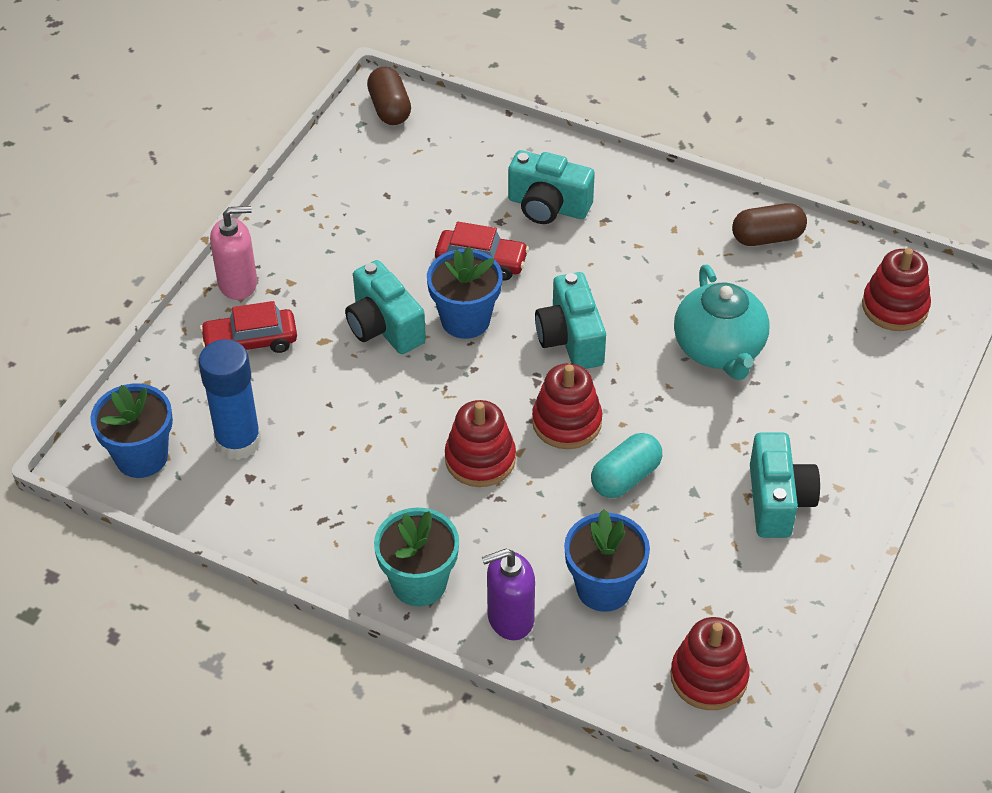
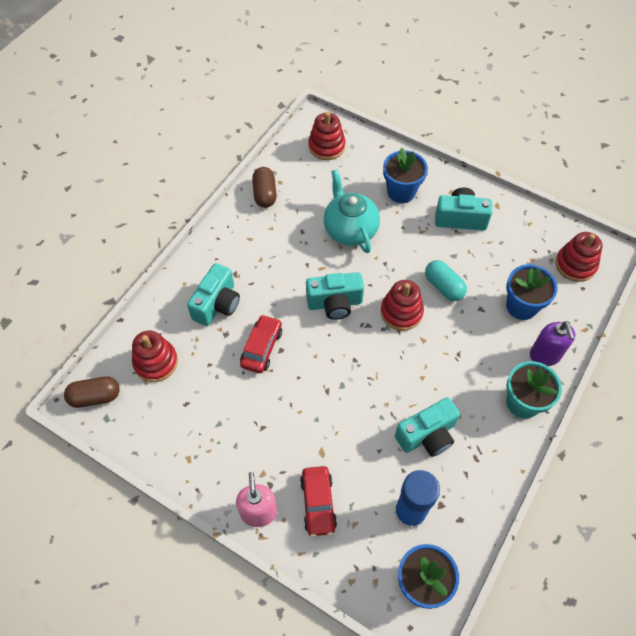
camera: 85 degrees left, 10 degrees up
turquoise camera [345,260,426,354] -> turquoise camera moved to [395,397,460,457]
blue flower pot [427,246,503,339] -> blue flower pot moved to [383,148,428,203]
red stacking toy [445,400,516,487] -> red stacking toy moved to [132,331,178,382]
turquoise teapot [674,265,770,380] -> turquoise teapot turned 105 degrees counterclockwise [324,169,380,253]

